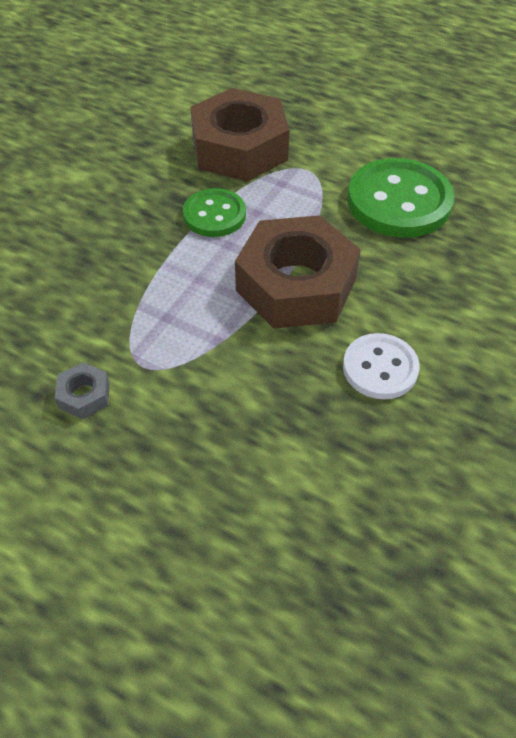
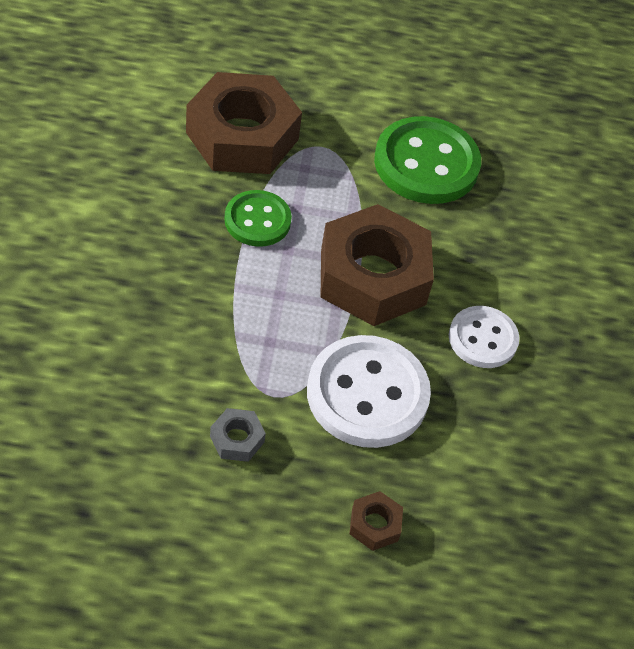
camera: 30 degrees left, 0 degrees up
none -> white button [307,335,431,448]
none -> brown nut [349,491,403,551]

